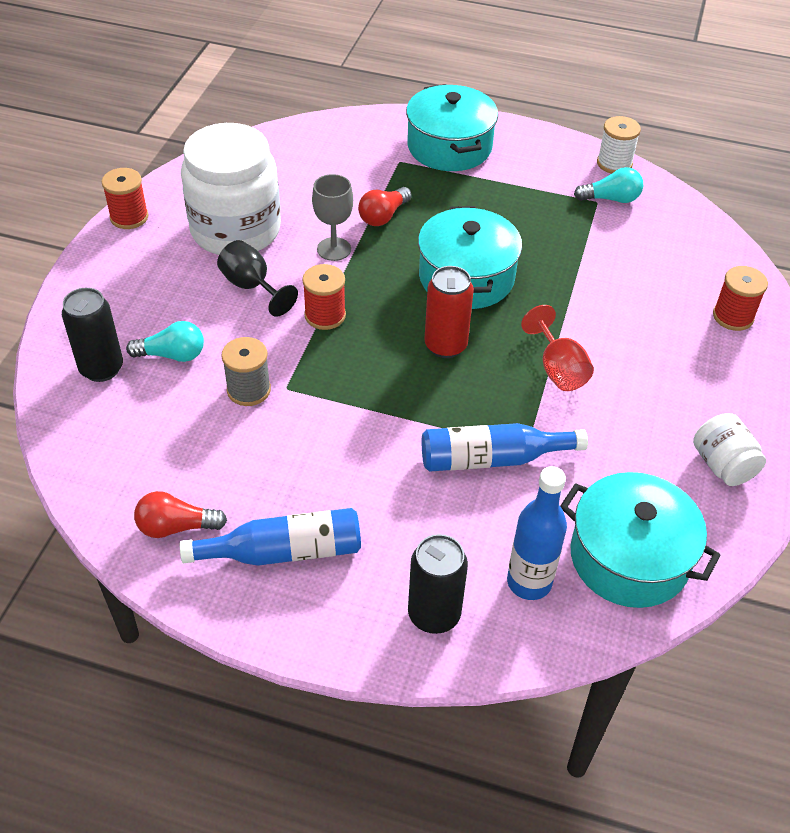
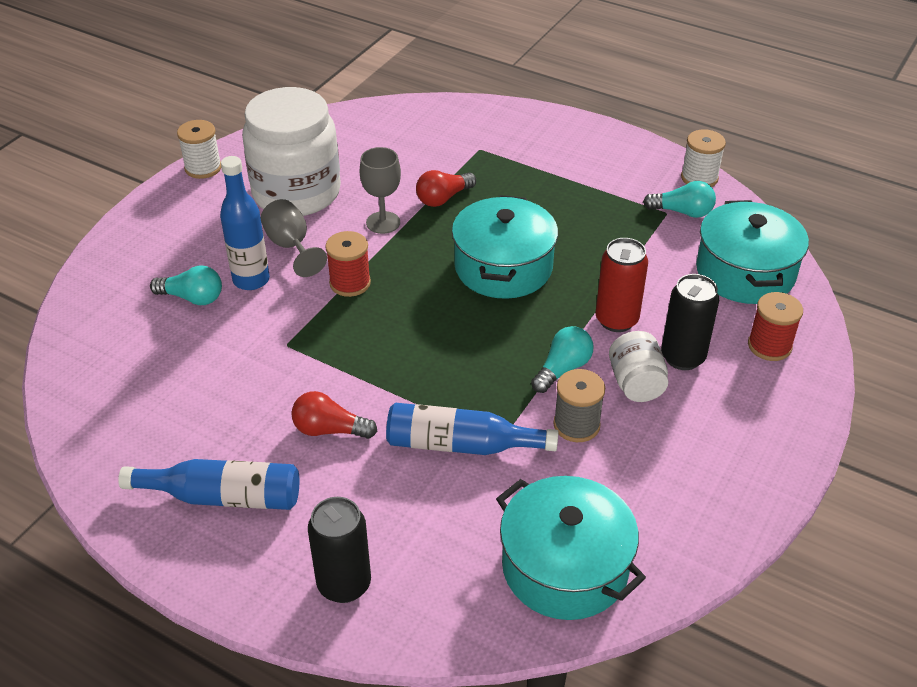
camera: 15 degrees right, 5 degrees down
black can [62,288,123,382] -> black can moved to [661,274,719,370]
red spool [102,168,148,229] -> white spool [177,120,221,179]
red light bulb [134,491,227,538] -> red light bulb moved to [291,391,377,439]
black goblet [217,240,298,317] -> grey goblet [261,199,327,277]
grey spool [221,337,271,406] -> grey spool moved to [553,369,605,442]
turquoise pot [406,84,498,171] -> turquoise pot moved to [696,200,809,304]
red can [424,266,474,358] -> red can moved to [595,238,648,332]
blue bottle [507,466,567,600] -> blue bottle moved to [220,156,270,290]
red goblet [521,305,594,391] -> turquoise light bulb [531,326,593,393]
white jar [693,413,766,486] -> white jar moved to [609,331,669,402]

